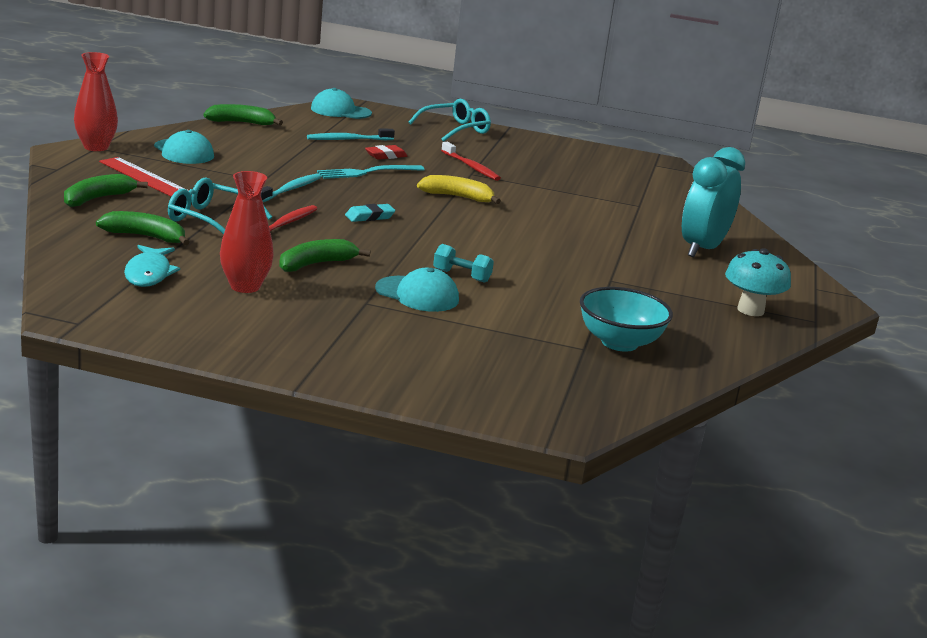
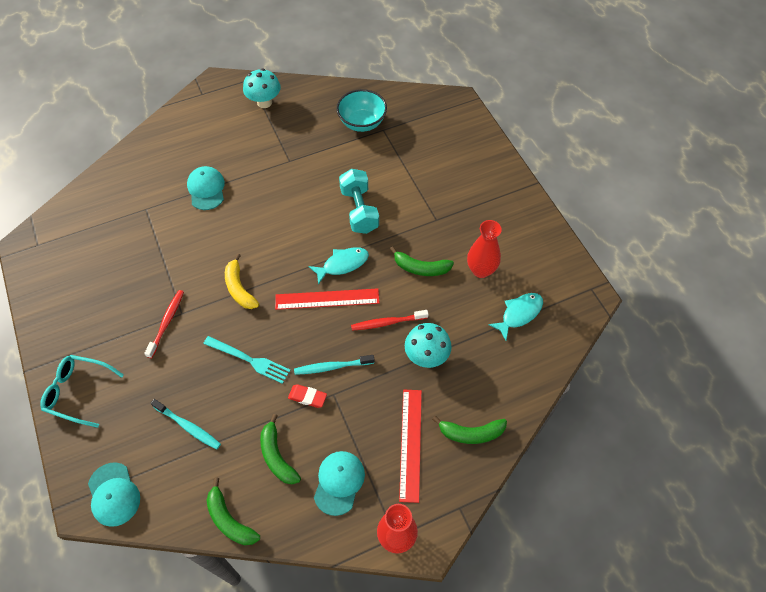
camera: 125 degrees left, 35 degrees up
green banana [96,211,189,246] -> green banana moved to [260,414,301,484]
turquoise glasses [168,178,272,235] -> turquoise mushroom [405,323,452,368]
turquoise eraser [345,204,396,222] -> red ruler [275,288,380,310]
red eraser [365,145,407,160] -> red eraser moved to [288,384,327,408]
turquoise cap [375,268,459,312] -> turquoise cap moved to [187,166,225,210]
turquoise dumbbell [433,244,494,283] -> turquoise dumbbell [339,169,379,234], size x1.77
turquoise clock [682,147,745,257] -> none
none -> turquoise fish [308,247,369,285]

